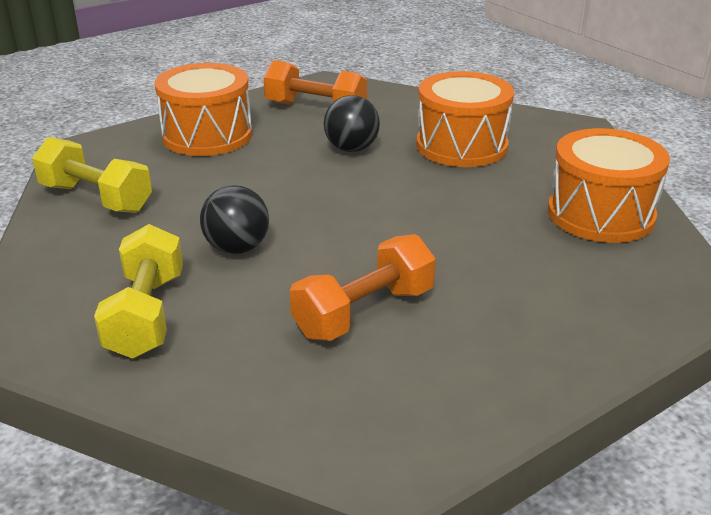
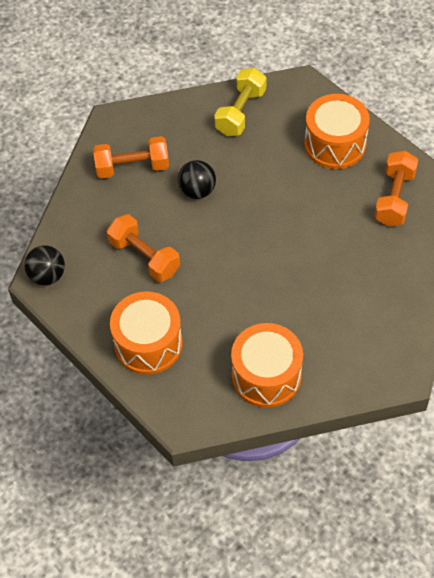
camera: 85 degrees right, 25 degrees up
yellow dumbbell [94,224,183,359] -> orange dumbbell [93,136,169,179]
black ball [324,95,380,152] -> black ball moved to [24,245,65,285]
orange drum [416,71,514,167] -> orange drum moved to [110,292,183,375]

